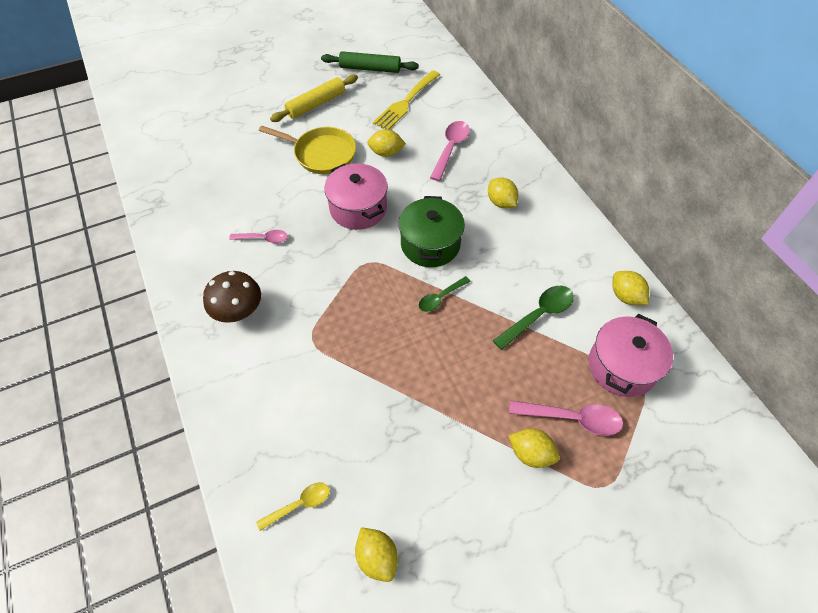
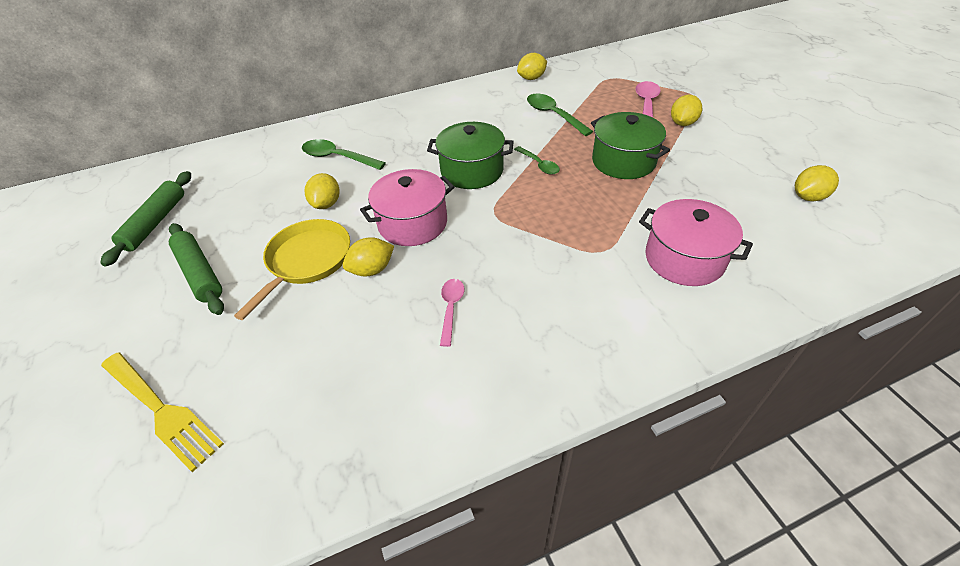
camera: 85 degrees left, 10 degrees down
brown mushroom [203,271,261,323] -> none
yellow spoon [256,482,330,531] -> none
yellow rolling pin [270,74,358,122] -> green rolling pin [169,223,224,315]
yellow fork [373,70,440,129] -> yellow fork moved to [101,353,224,472]
pink spoon [430,121,470,181] -> green spoon [302,139,386,170]
yellow lemon [488,178,518,208] -> yellow lemon moved to [343,237,394,276]
pink pot [589,314,673,397] -> pink pot moved to [639,199,753,286]
none -> green pot [591,112,670,179]

